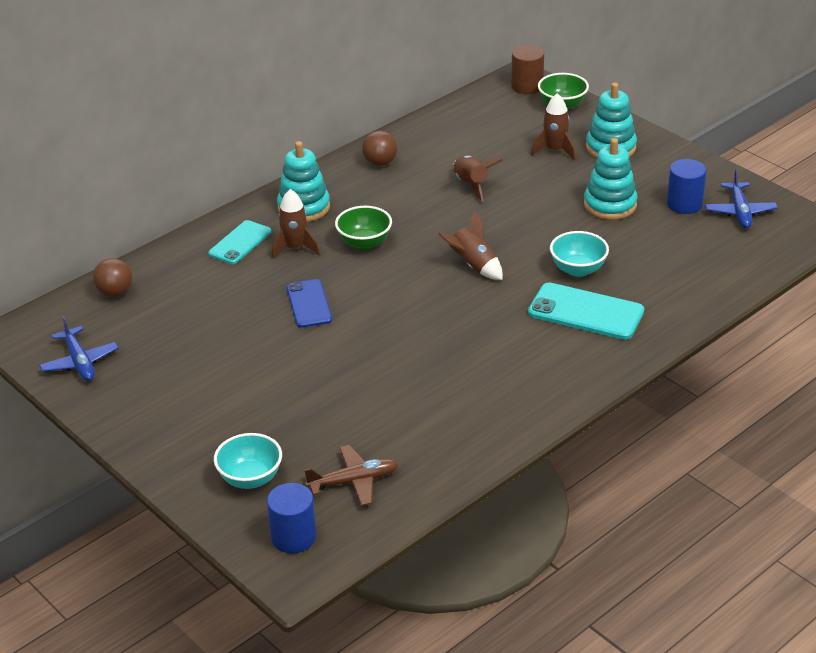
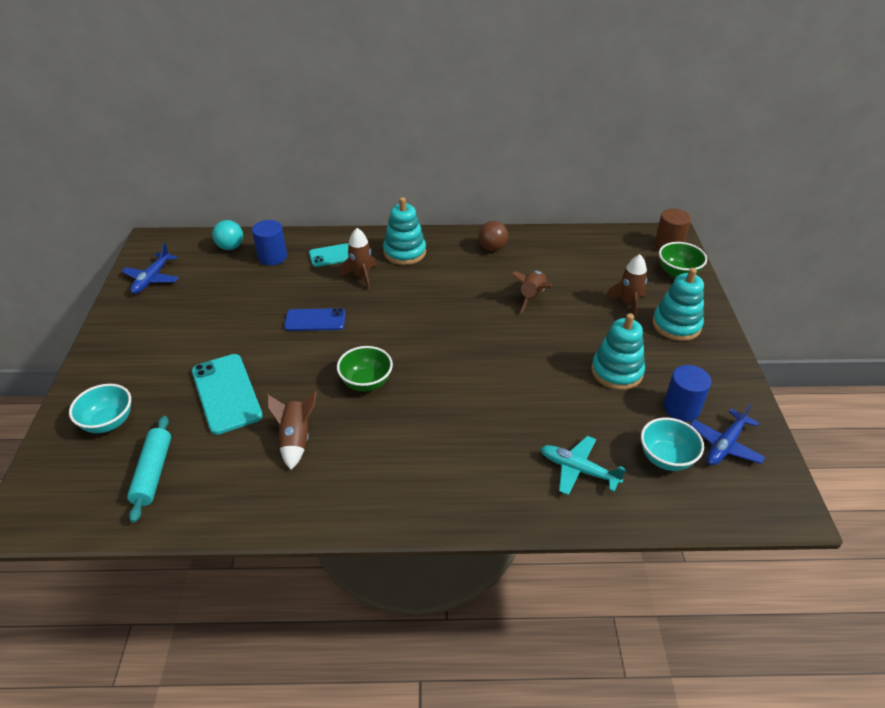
camera: 40 degrees right, 5 degrees up
brown ball [93,258,133,297] -> turquoise ball [212,220,243,250]
blue cylinder [267,483,316,554] -> blue cylinder moved to [252,220,287,266]
blue phone [286,279,332,328] -> blue phone turned 60 degrees clockwise [284,308,346,331]
brown plane [304,445,398,506] -> turquoise rolling pin [127,416,171,523]
green bowl [335,206,392,250] -> green bowl moved to [337,346,393,392]
brown rocket [438,210,503,280] -> brown rocket moved to [267,391,317,470]
turquoise phone [528,283,644,340] -> turquoise phone moved to [192,354,263,435]
turquoise bowl [550,231,609,277] -> turquoise bowl moved to [641,418,704,471]
none -> turquoise plane [541,436,626,495]

